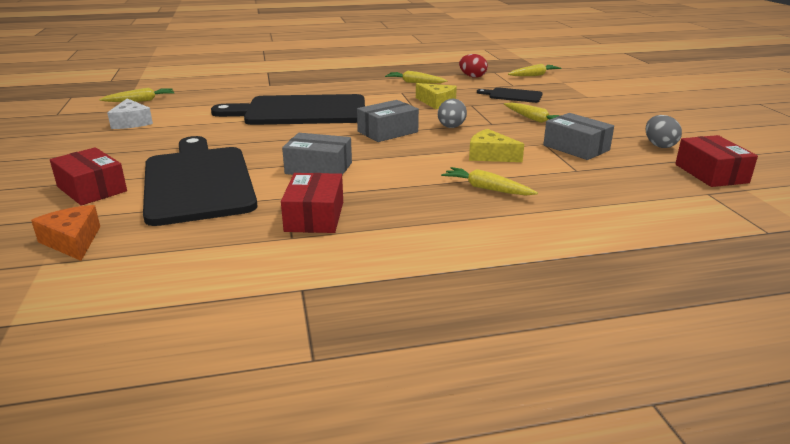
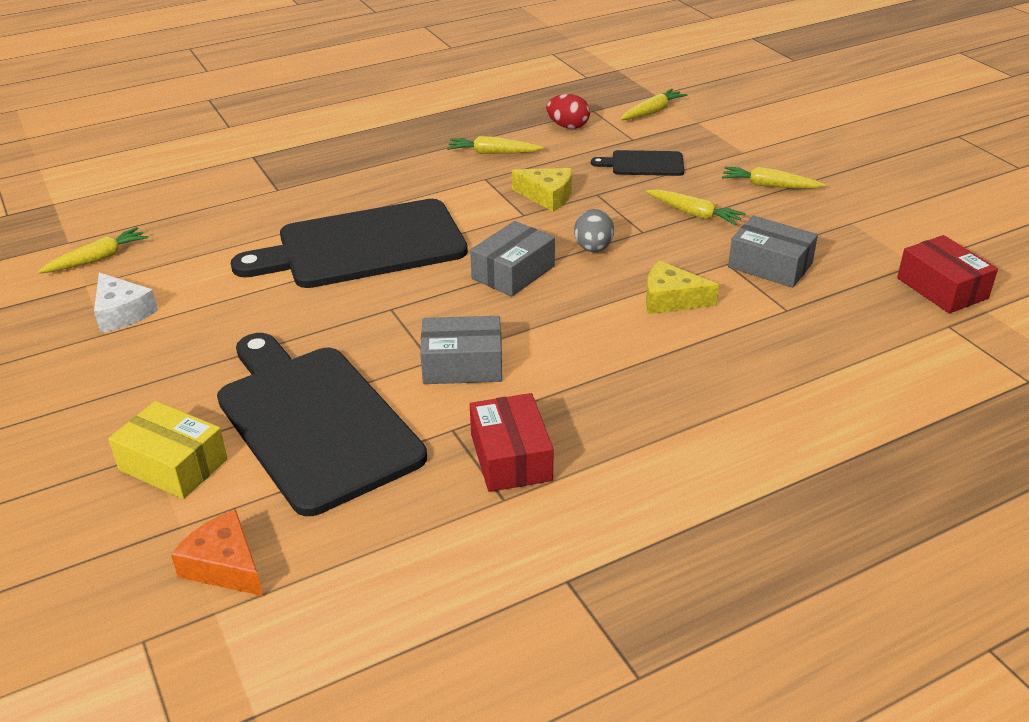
camera: 15 degrees left, 10 degrees up
red box [50,147,127,205] -> yellow box [108,401,228,499]
yellow carrot [441,167,538,195] -> yellow carrot moved to [722,167,826,189]
grey egg [646,115,682,148] -> none

